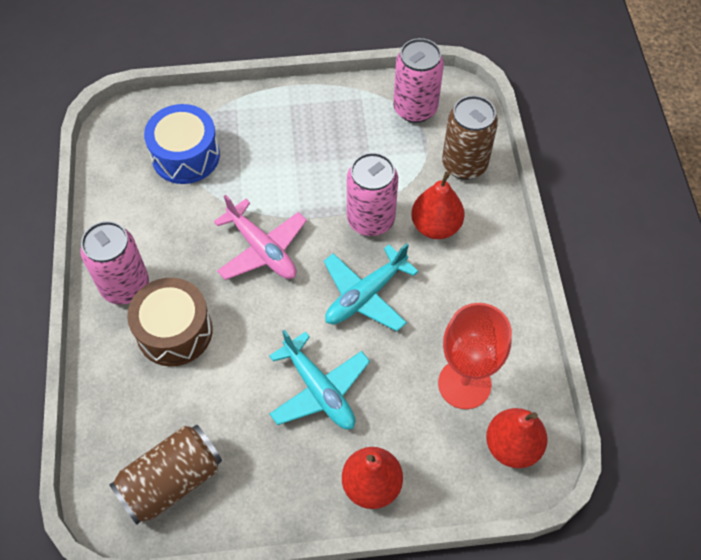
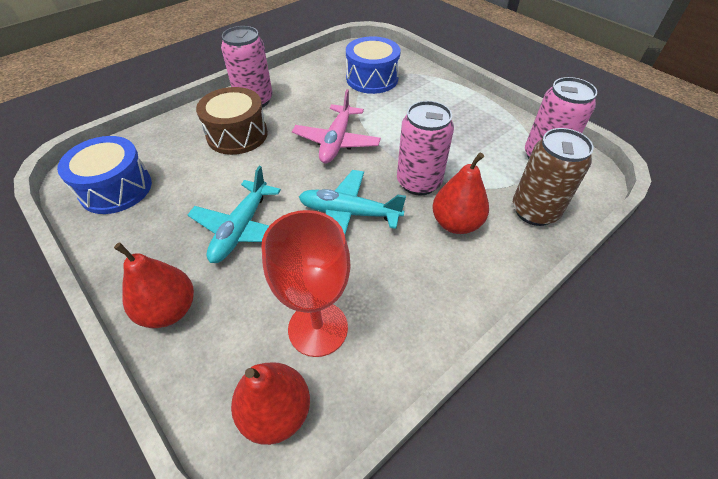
camera: 55 degrees right, 10 degrees down
brown can [109,425,222,525] -> blue drum [57,136,152,214]

